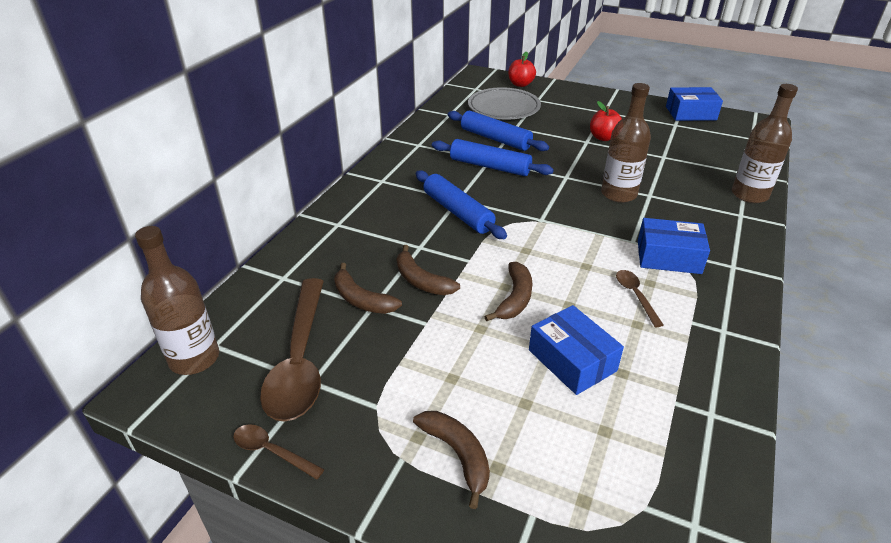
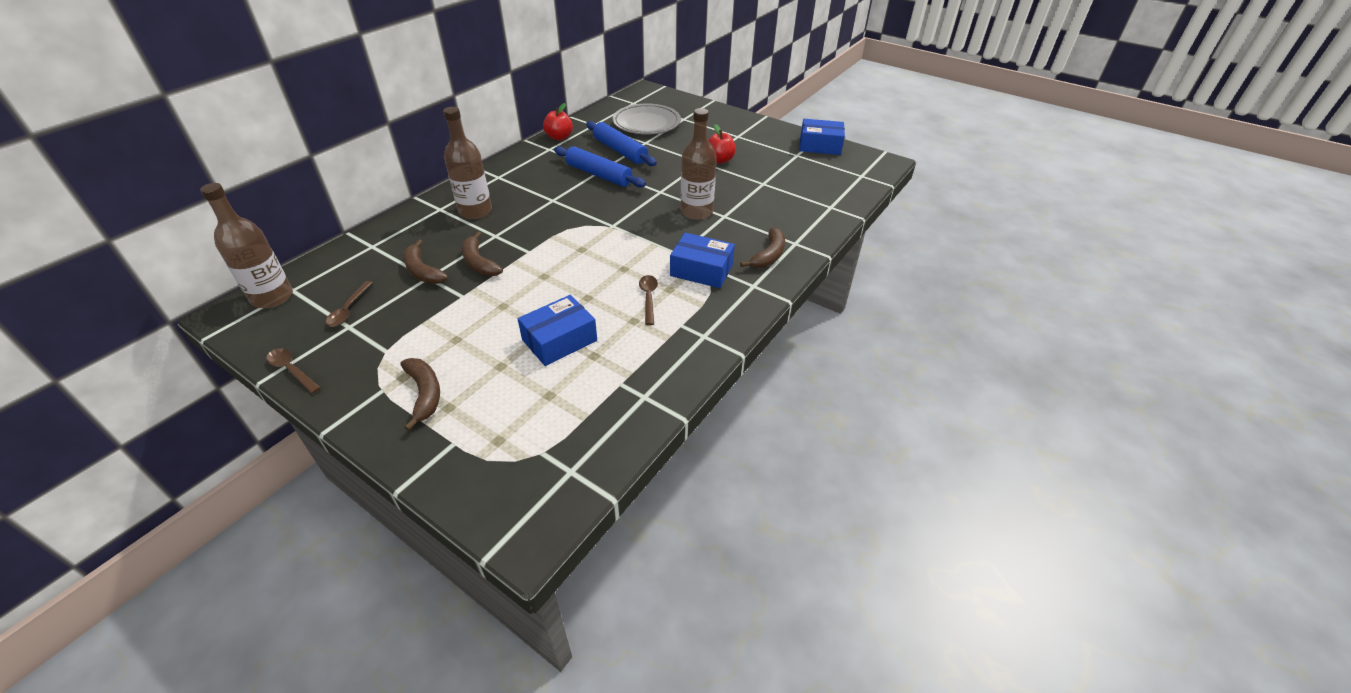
camera: 10 degrees right, 5 degrees up
brown spoon [260,278,324,422] -> brown spoon [326,281,372,327], size x0.45
blue rolling pin [416,170,507,239] -> none
brown banana [484,262,532,321] -> brown banana moved to [740,227,785,268]
red apple [508,52,536,87] -> red apple moved to [543,103,573,140]
blue box [529,305,624,395] -> blue box turned 75 degrees clockwise [518,295,597,366]
brown bottle [732,84,798,203] -> brown bottle moved to [443,107,492,219]

